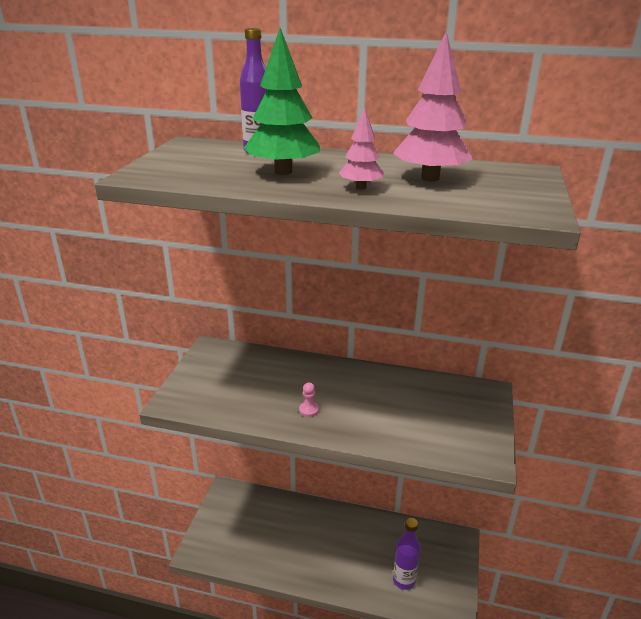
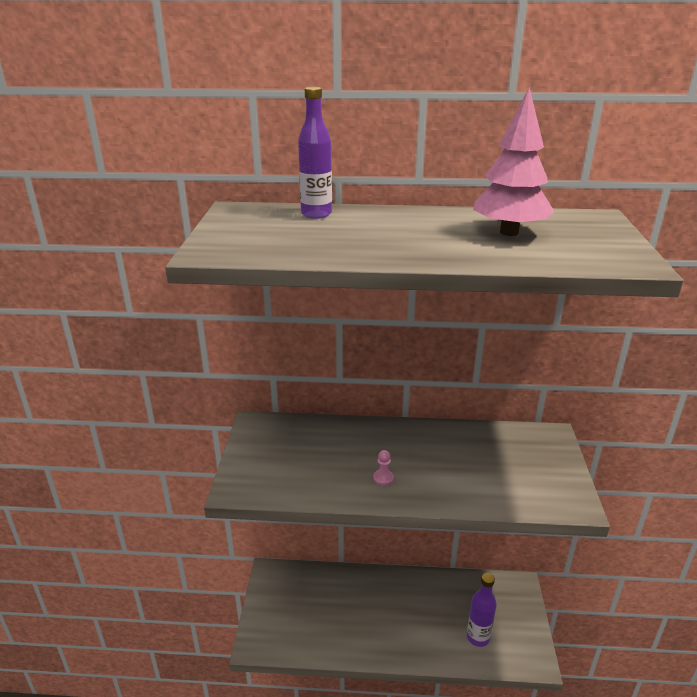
camera: 10 degrees left, 0 degrees up
green tree [244,28,320,175] -> none
pink tree [339,108,384,190] -> none

